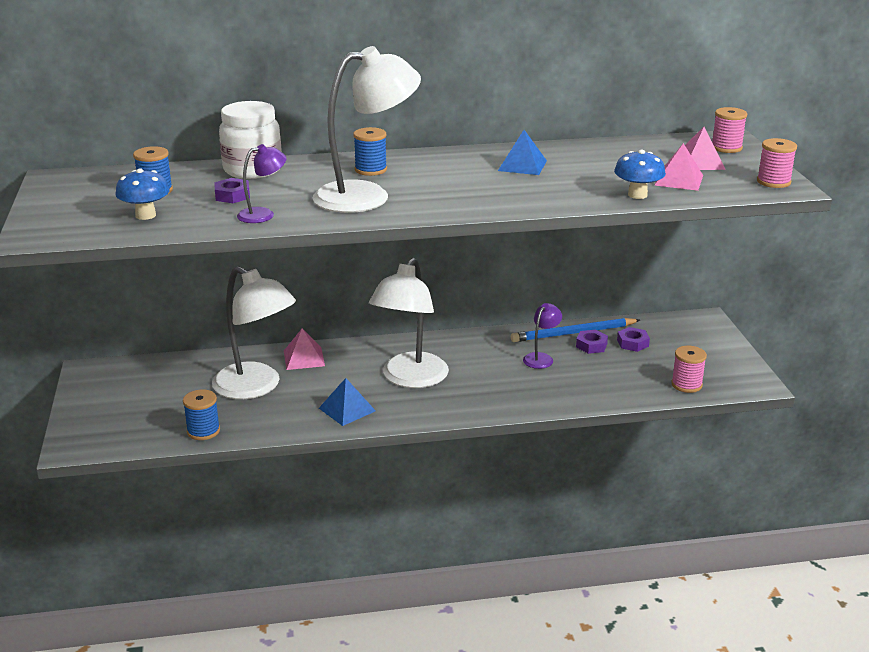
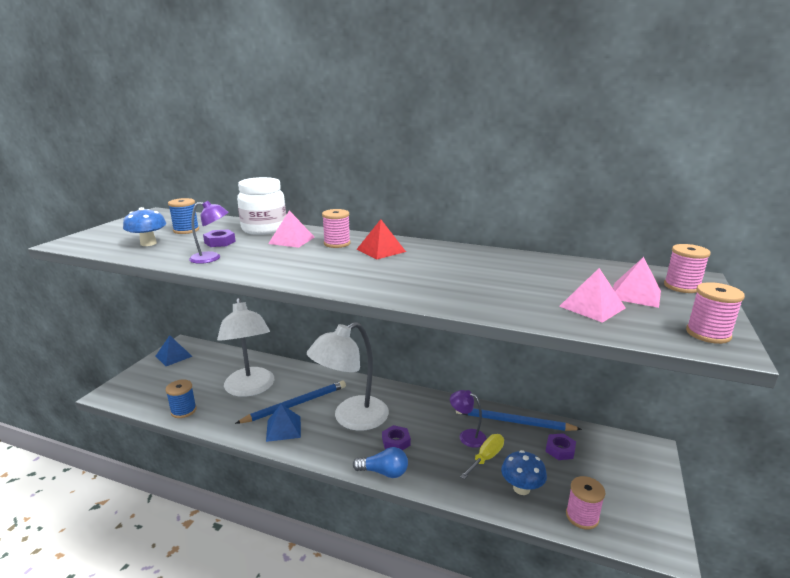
camera: 30 degrees right, 5 degrees down
pink pyramid [284,328,325,370] -> pink pyramid moved to [268,211,315,248]
white lamp [312,46,421,213] -> none
blue spool [353,127,387,176] -> pink spool [322,209,350,248]
blue pyramid [498,130,547,175] -> blue pyramid moved to [156,335,193,366]
purple lamp [523,303,562,369] -> purple lamp turned 120 degrees counterclockwise [450,390,487,448]
purple nut [576,330,608,354] -> purple nut moved to [382,425,411,450]
blue mushroom [614,150,666,199] -> blue mushroom moved to [501,450,547,495]
none -> blue pencil [235,381,346,424]
none -> blue light bulb [353,447,408,478]
none -> red pyramid [356,219,406,259]
none -> yellow screwdriver [460,434,504,479]

